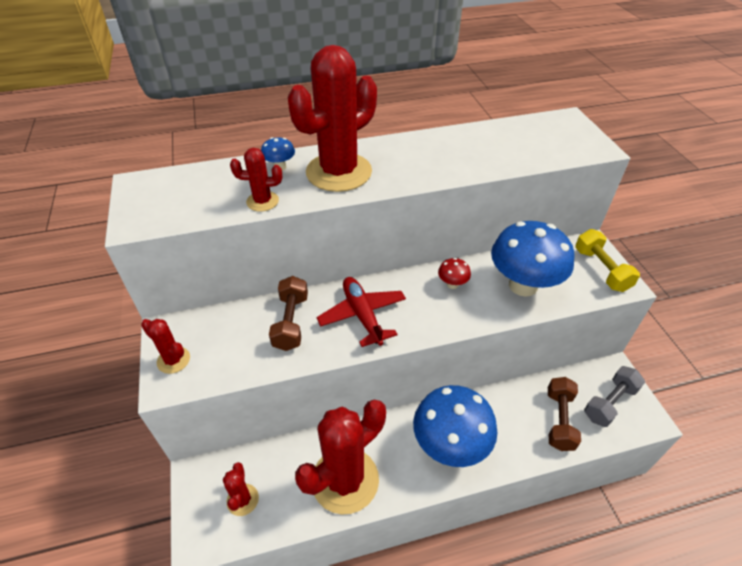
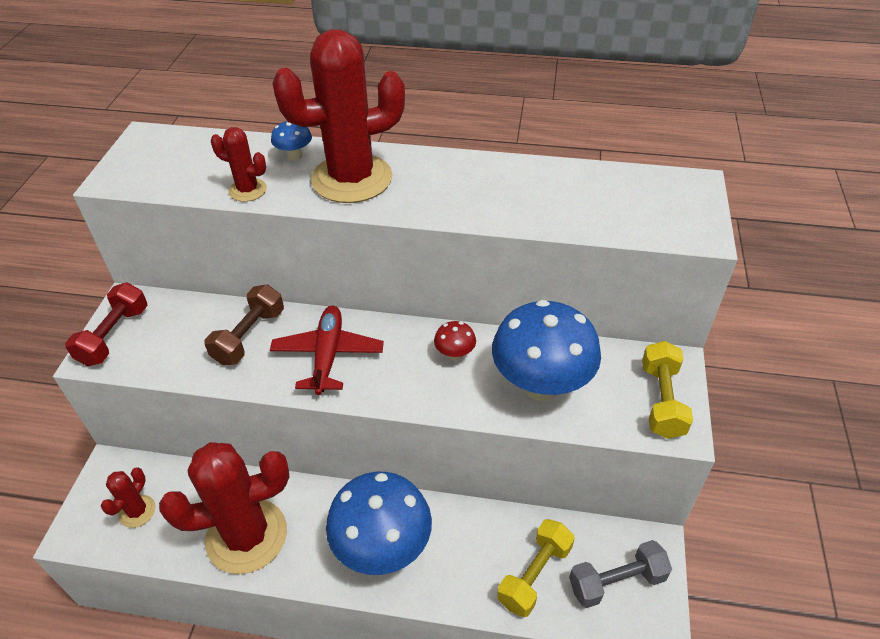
camera: 25 degrees right, 0 degrees up
red cactus [141,319,190,374] -> red dumbbell [65,282,148,366]
brown dumbbell [548,377,581,451] -> yellow dumbbell [497,519,575,617]

